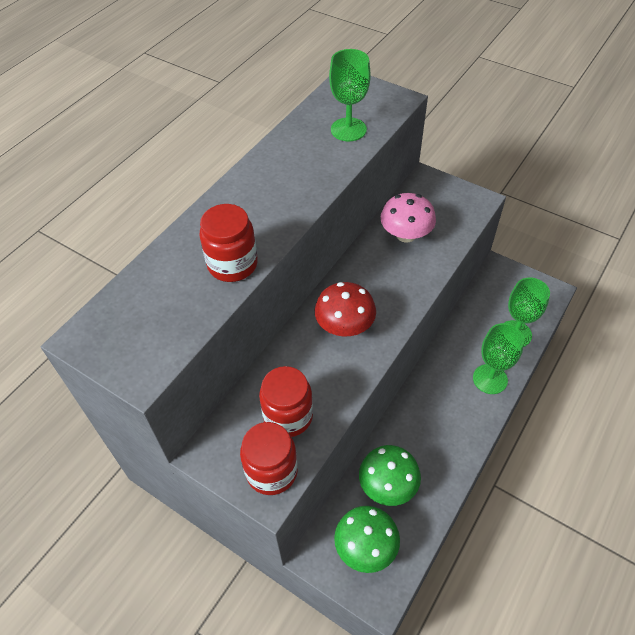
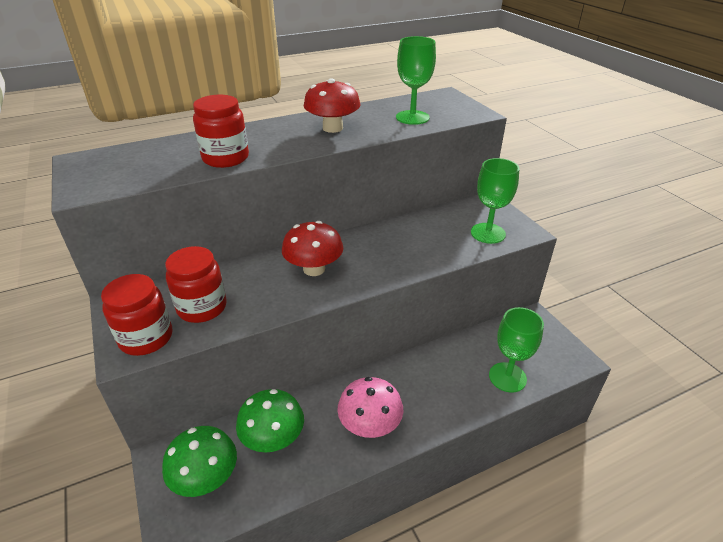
camera: 30 degrees right, 15 degrees down
pink mushroom [380,193,436,243] -> pink mushroom moved to [338,377,403,438]
green goblet [473,323,524,394] -> green goblet moved to [471,158,519,244]
none -> red mushroom [304,78,361,133]

